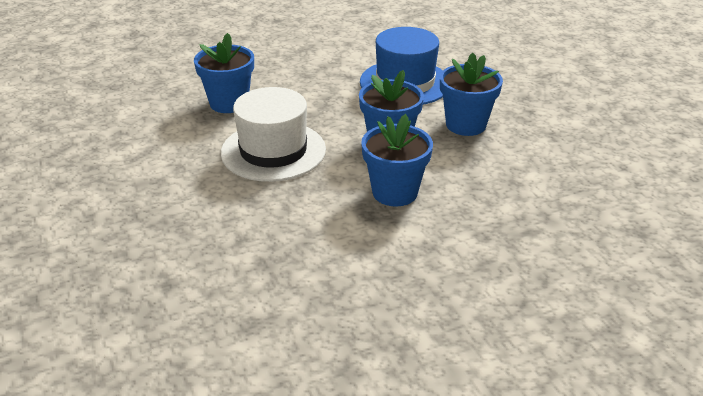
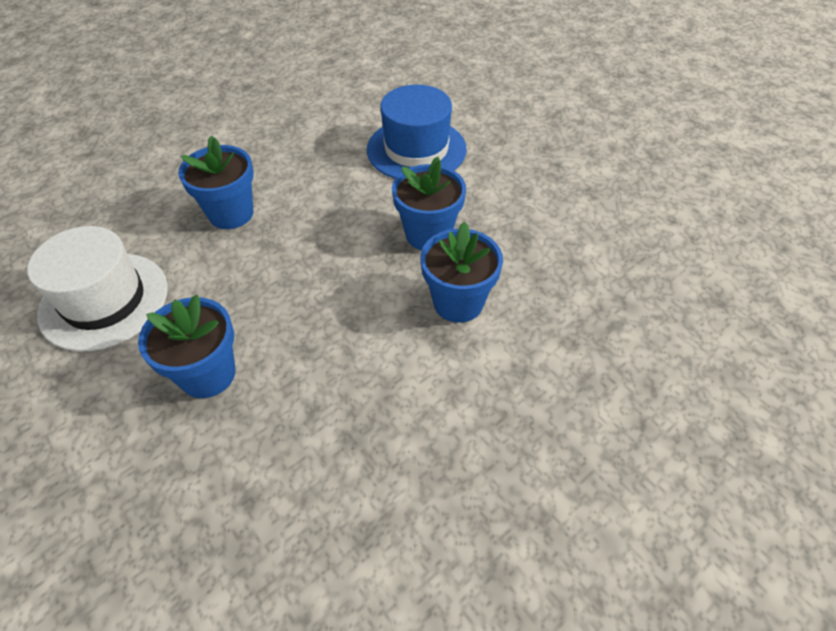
camera: 15 degrees left, 15 degrees up
white hat [221,87,326,182] -> white hat moved to [27,226,168,351]
blue flower pot [440,53,503,136] -> blue flower pot moved to [138,295,235,398]

